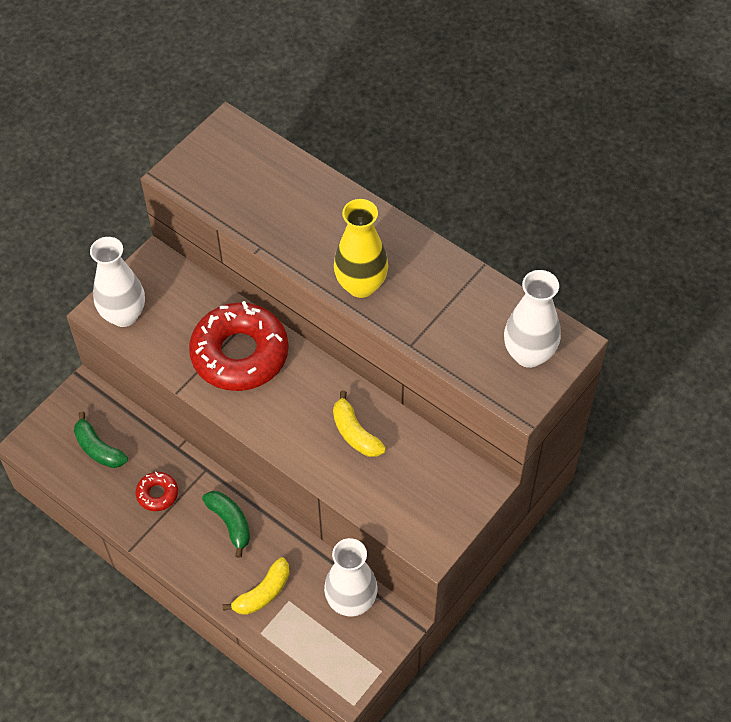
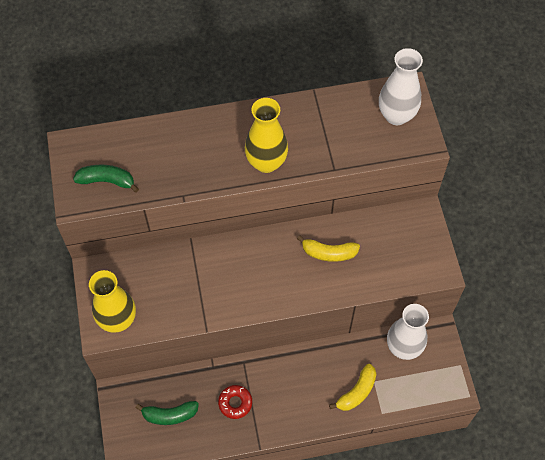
camera: 50 degrees left, 5 degrees up
white vase [90,237,145,327] -> yellow vase [89,270,136,333]
red donut [189,301,289,391] -> none
green banana [202,491,250,558] -> green banana moved to [73,165,139,193]
yellow banana [223,557,289,615] -> yellow banana turned 45 degrees clockwise [329,364,376,411]

